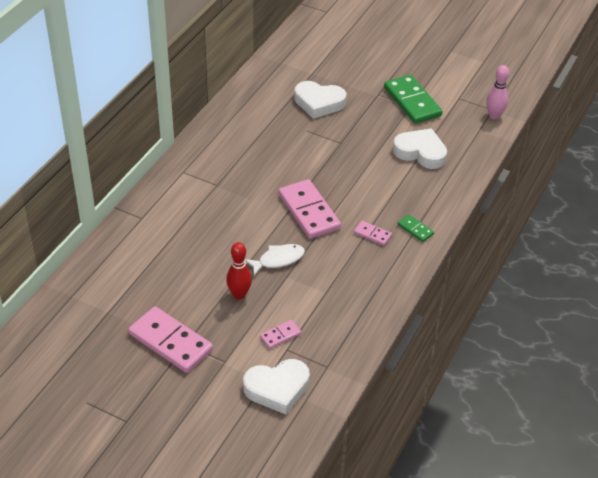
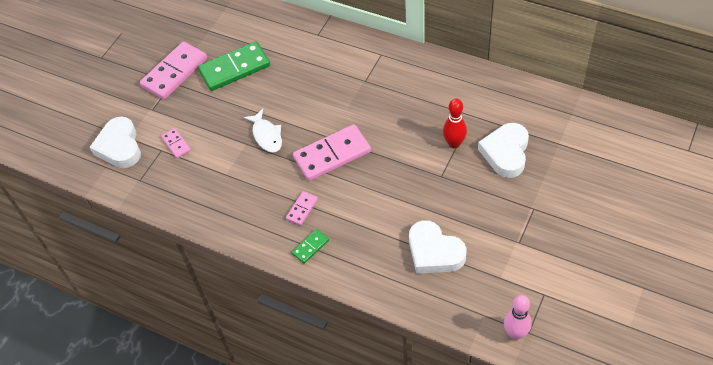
camera: 95 degrees right, 10 degrees up
red bowling pin [226,242,252,300] -> red bowling pin moved to [443,98,467,148]
green domino [384,75,443,124] -> green domino moved to [198,41,270,91]
white heart [393,128,447,169] -> white heart turned 105 degrees clockwise [409,220,467,274]

